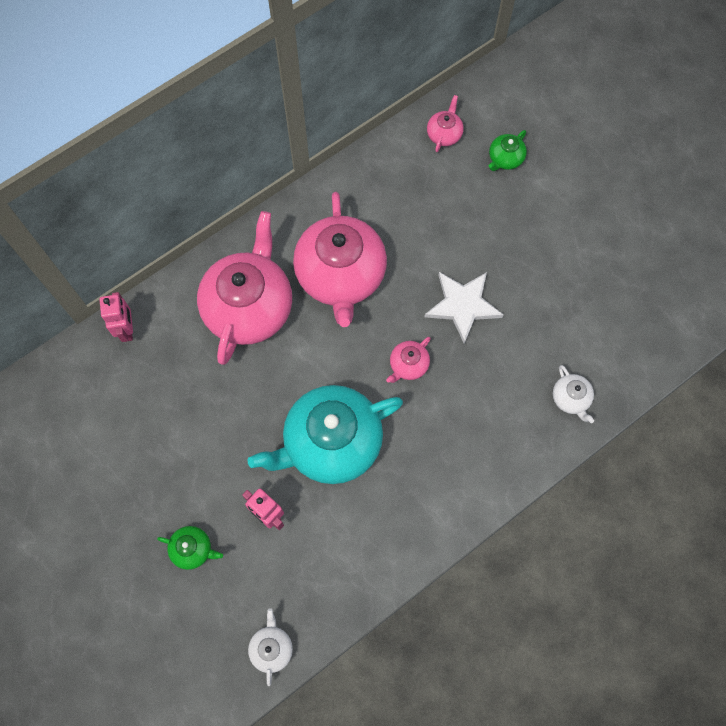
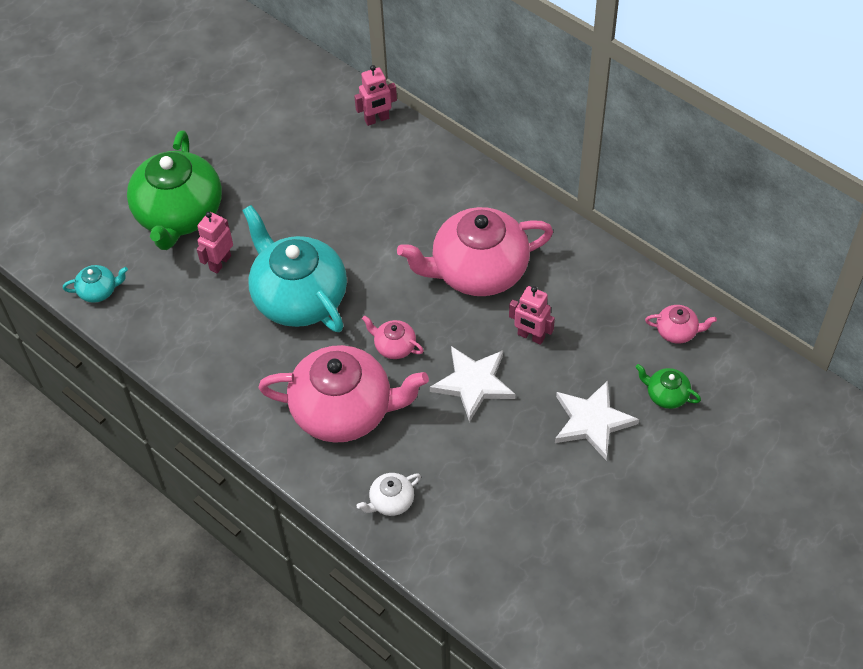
camera: 80 degrees right, 15 degrees down
green teapot [157,526,223,570] -> green teapot [127,130,222,250], size x2.37
pink teapot [197,211,292,365] -> pink teapot moved to [259,345,429,443]
white teapot [248,608,293,686] -> turquoise teapot [63,265,128,303]
none -> pink robot [509,286,555,345]
none -> white star [555,381,639,460]

